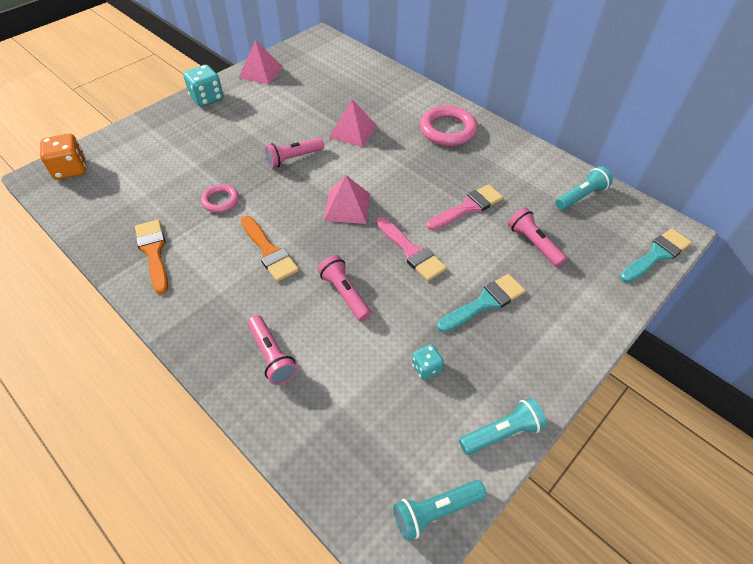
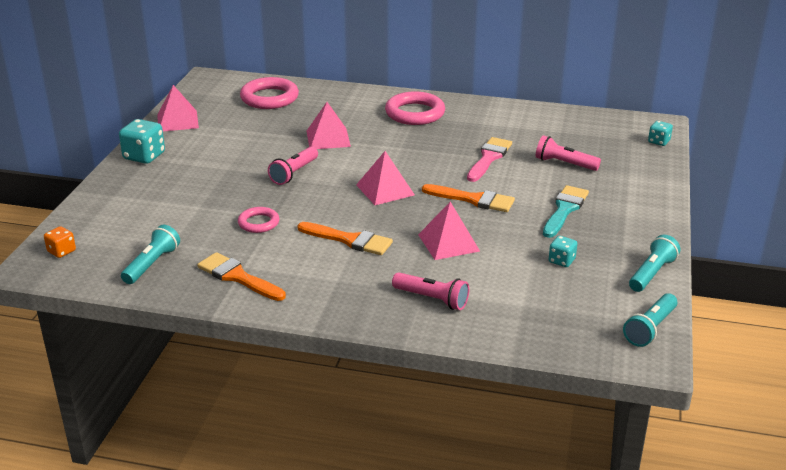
camera: 30 degrees left, 20 degrees down
orange dice [40,133,86,180] -> orange dice [44,226,76,258], size x0.58
pink flashlight [318,255,371,321] -> pink pyramid [418,202,480,260]
pink brush [376,217,447,281] -> orange brush [422,184,515,212]
turquoise flashlight [556,166,613,210] -> turquoise flashlight moved to [121,225,180,284]
turquoise brush [620,228,692,283] -> turquoise dice [648,121,673,146]
none -> pink ring [240,77,299,109]

